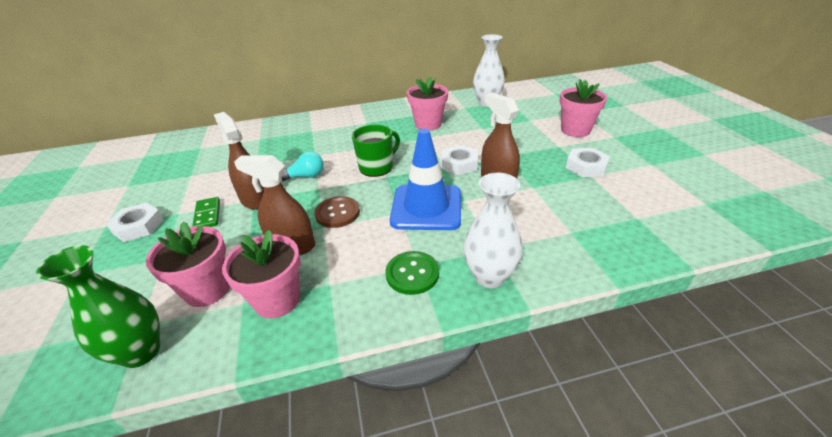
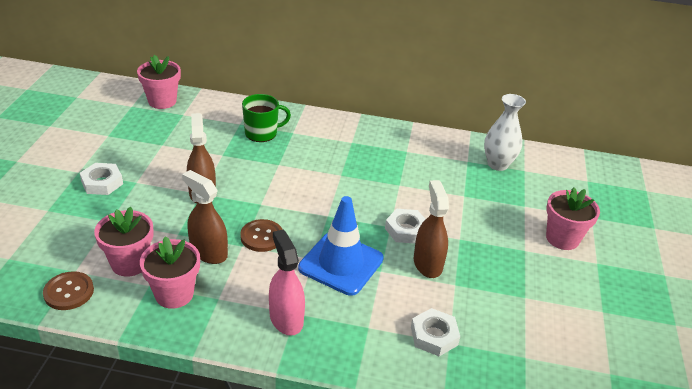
camera: 20 degrees right, 0 degrees up
green vase [36,245,160,368] -> brown button [43,271,94,310]
green domino [192,197,220,227] -> none
turquoise light bulb [281,152,324,182] -> none
green mug [352,125,400,177] -> green mug moved to [242,94,291,142]
green button [385,251,439,295] -> pink spray bottle [269,230,305,336]
pink flower pot [407,77,448,131] -> pink flower pot moved to [137,55,181,109]
white vase [464,173,522,288] -> none
white nut [566,148,610,177] -> white nut moved to [411,308,460,356]

